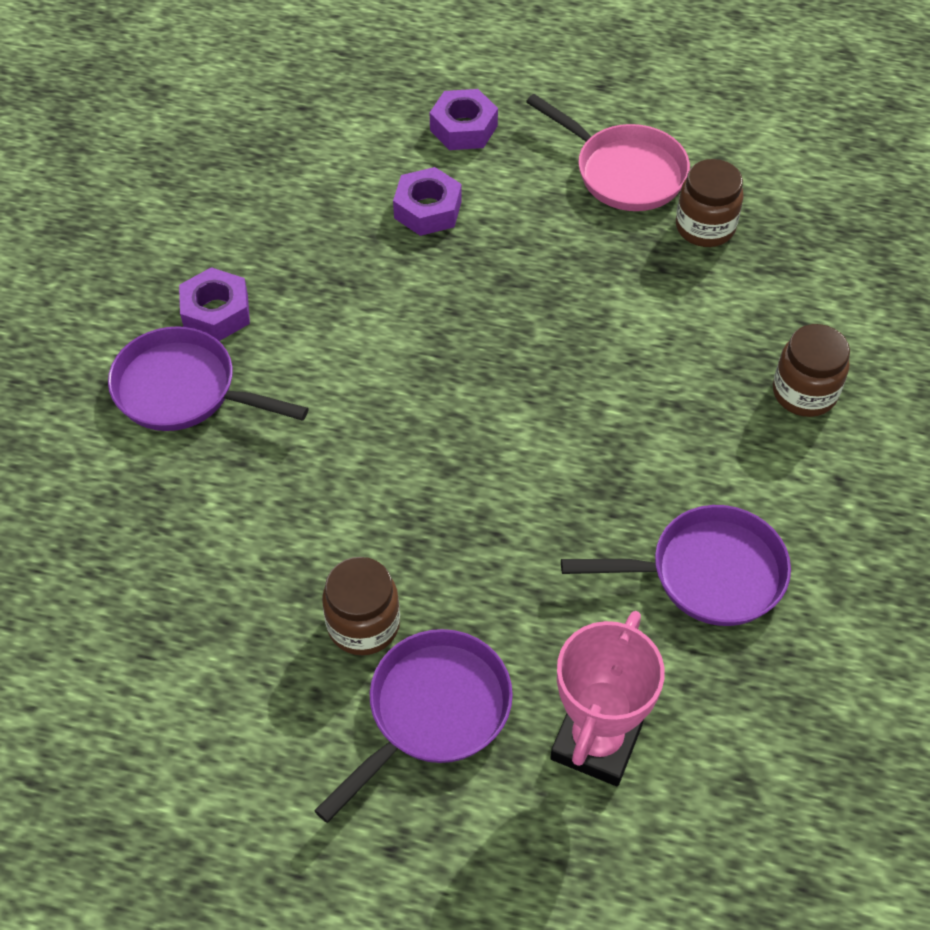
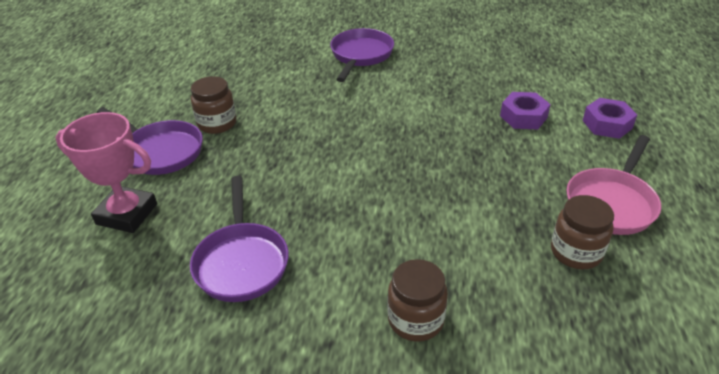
camera: 85 degrees right, 15 degrees down
purple nut [179,267,250,341] -> none

